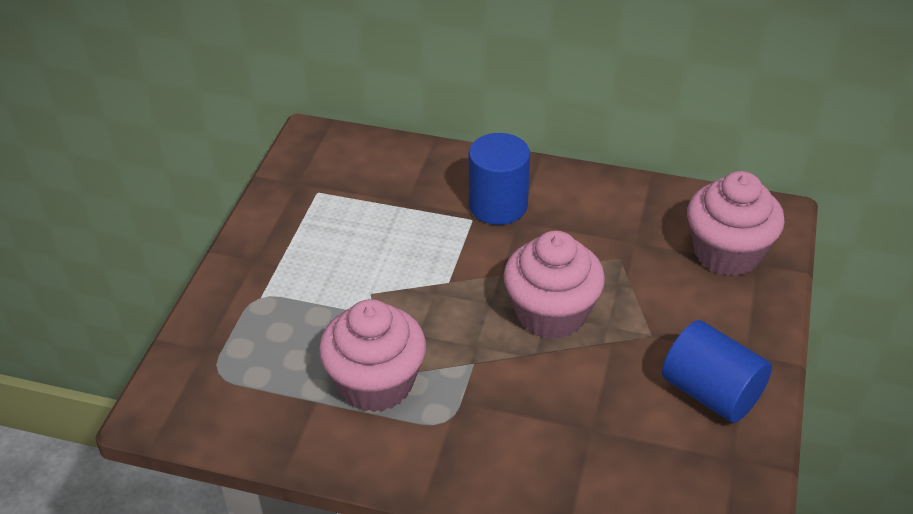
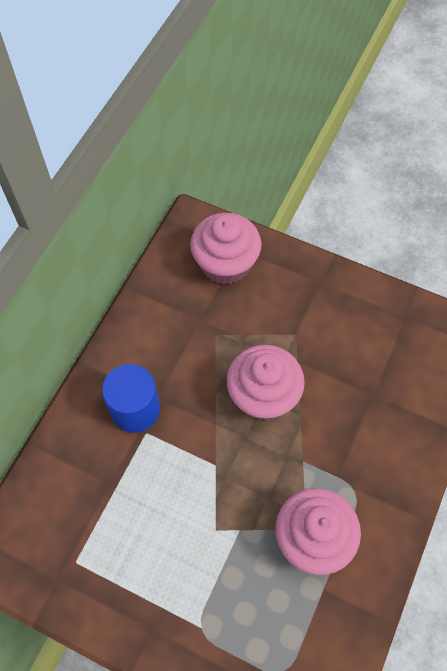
camera: 80 degrees left, 20 degrees up
blue cylinder [662,320,772,423] -> none

